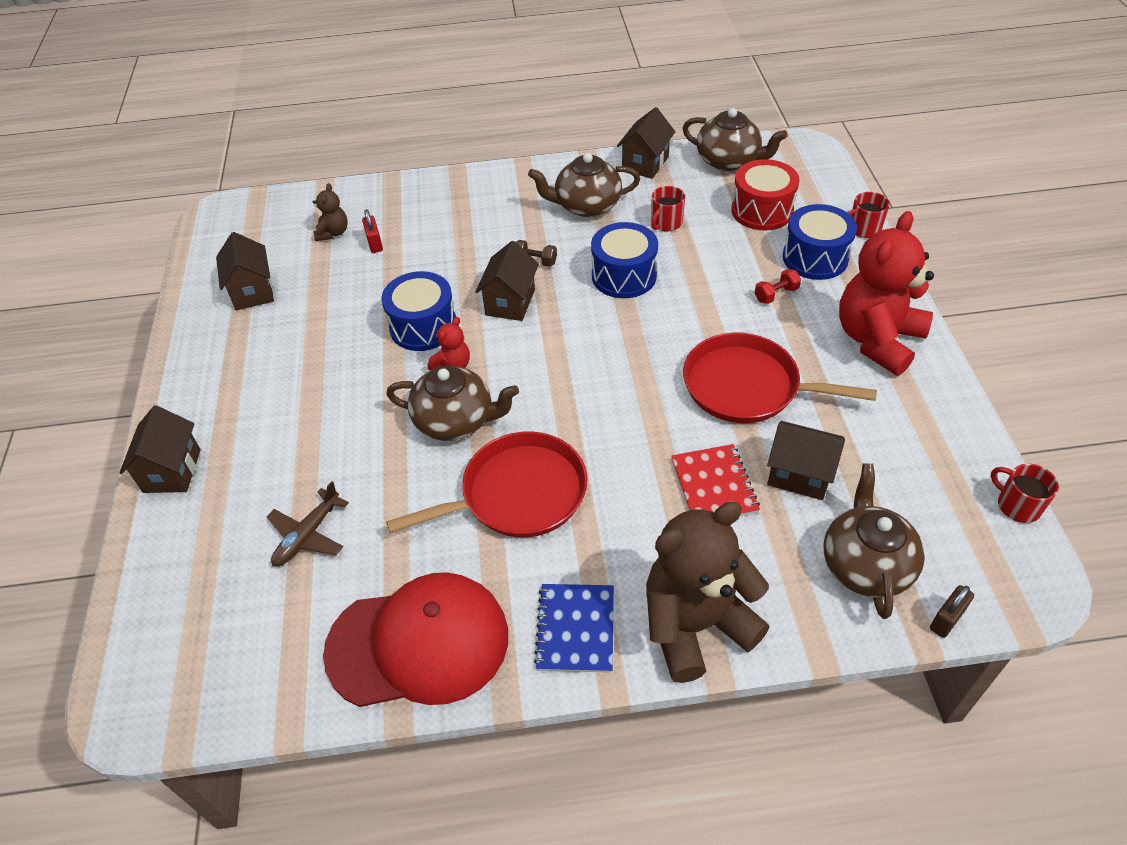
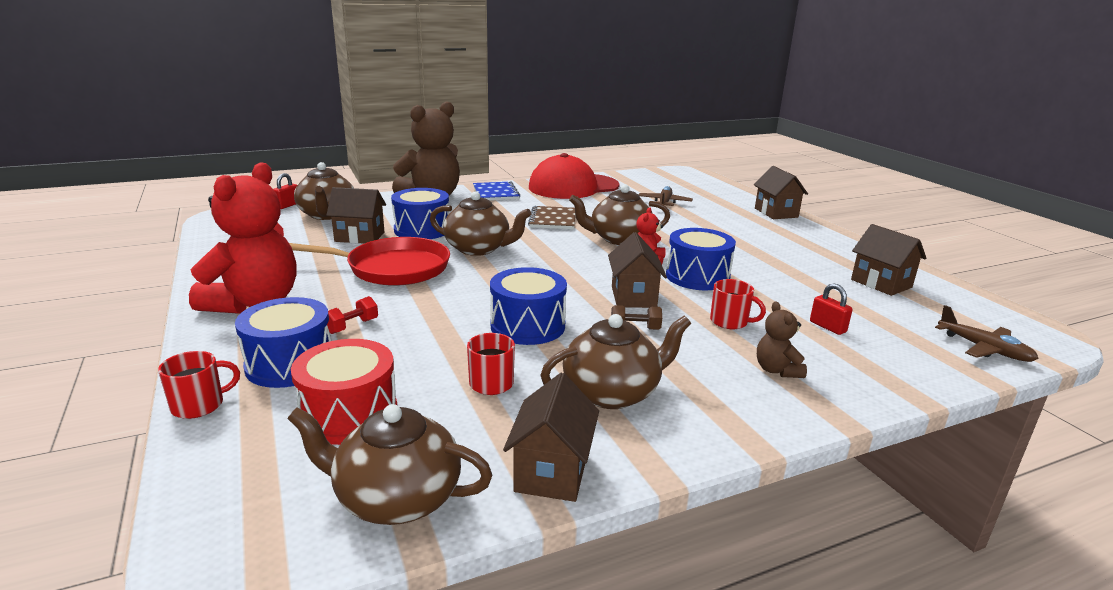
camera: 160 degrees right, 25 degrees down
brown teddy bear [313,183,348,241] -> brown teddy bear moved to [757,301,807,378]
red pan [386,432,587,537] -> brown notebook [528,206,575,229]
red notebook [671,444,760,516] -> blue drum [391,188,449,239]
brown padlock [930,585,974,638] -> red padlock [273,173,297,209]
red mug [991,464,1059,523] -> red mug moved to [710,279,766,329]
none -> brown teapot [430,191,532,256]
none -> brown plane [935,305,1039,362]

